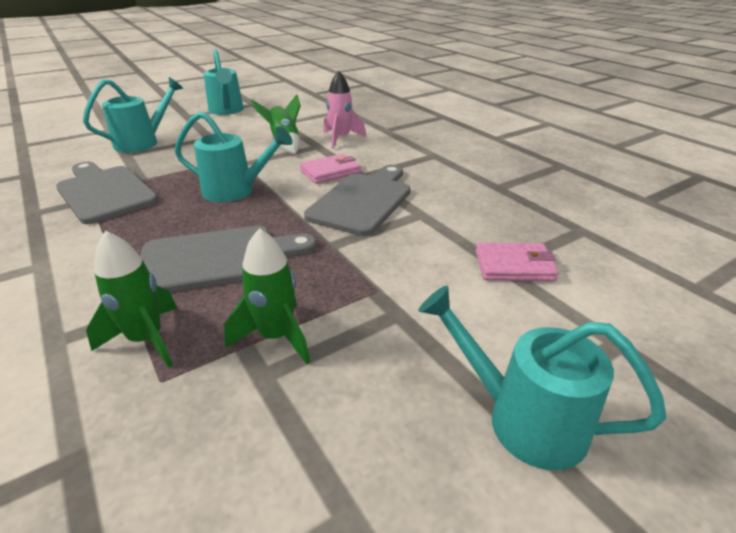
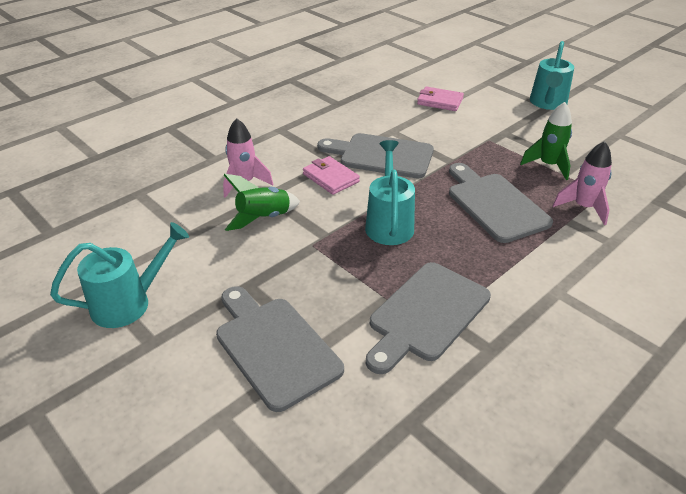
camera: 100 degrees left, 5 degrees up
turquoise watering can [83,77,183,153] -> grey cutting board [216,286,344,412]
green rocket [86,231,177,368] -> pink rocket [553,141,612,225]
pink wallet [476,243,559,281] -> pink wallet turned 60 degrees counterclockwise [417,86,464,111]

